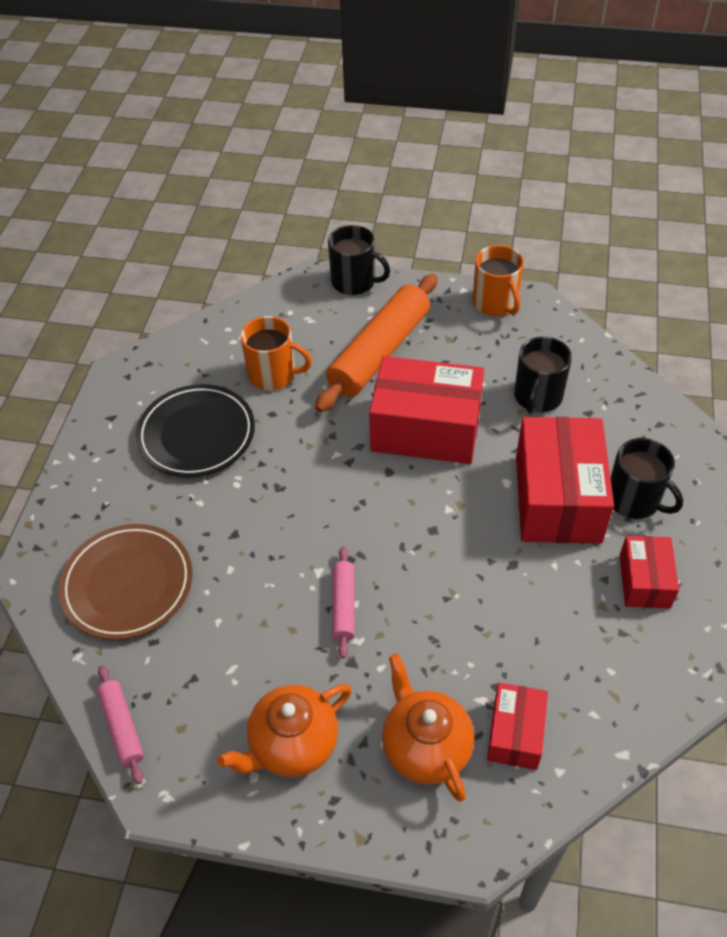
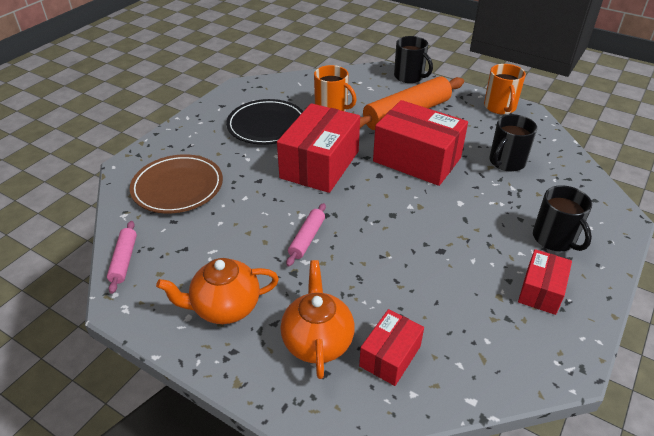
camera: 20 degrees right, 10 degrees down
red box [516,417,614,544] -> red box moved to [277,103,360,193]

